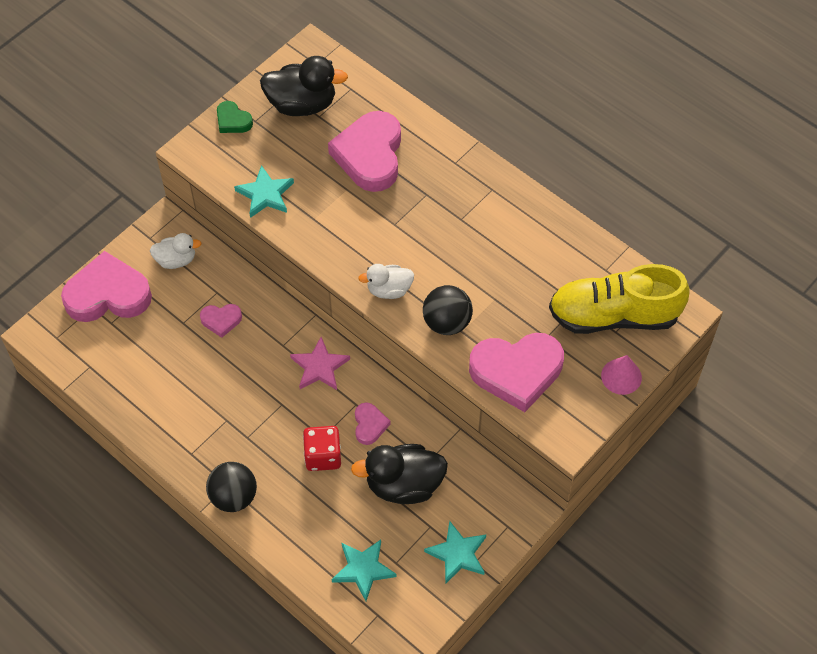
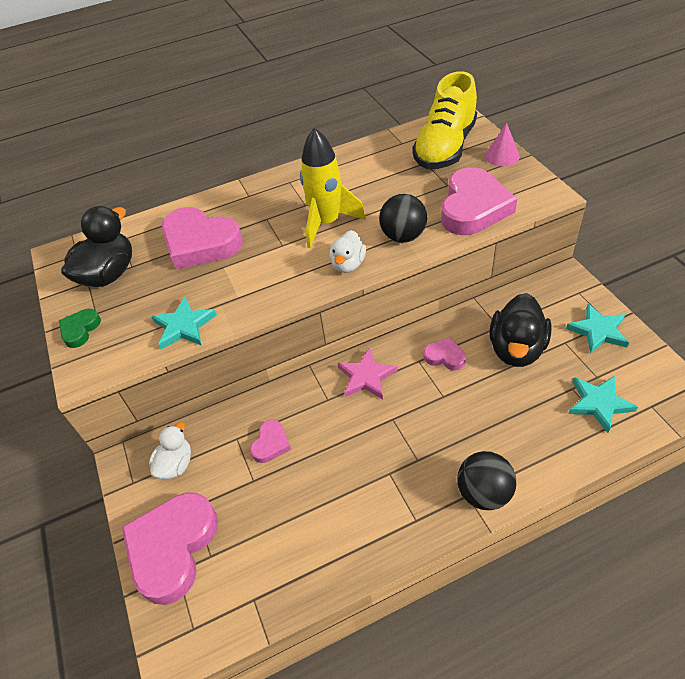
camera: 60 degrees left, 10 degrees down
green heart [217,101,253,133] -> green heart turned 135 degrees clockwise [59,309,101,348]
red dice [303,426,341,471] -> none
none -> yellow rocket [300,128,366,248]

